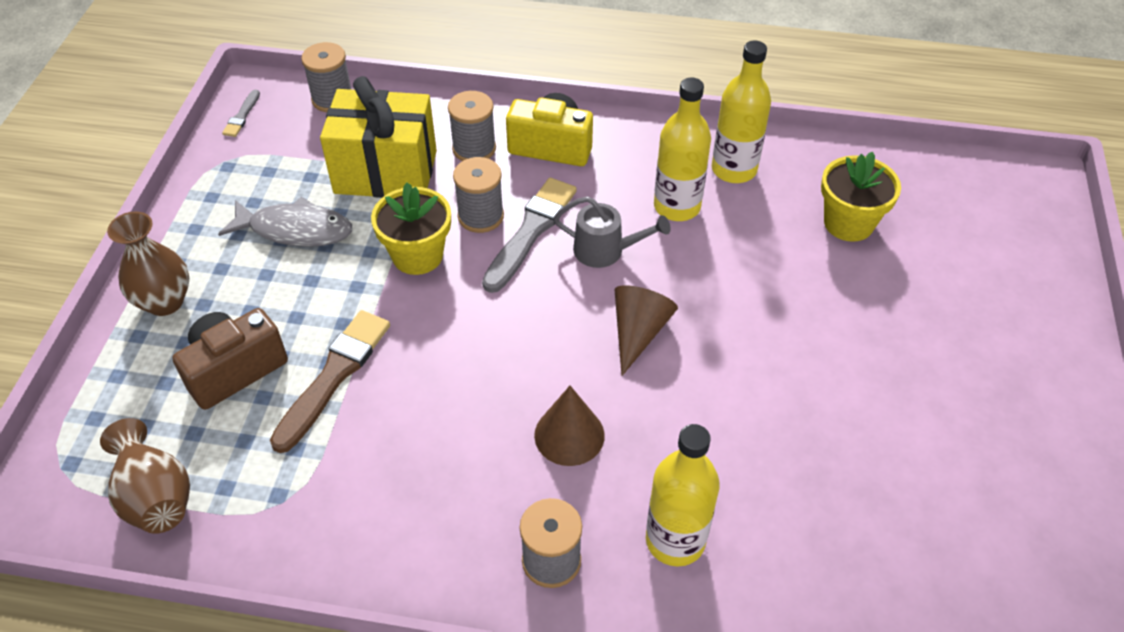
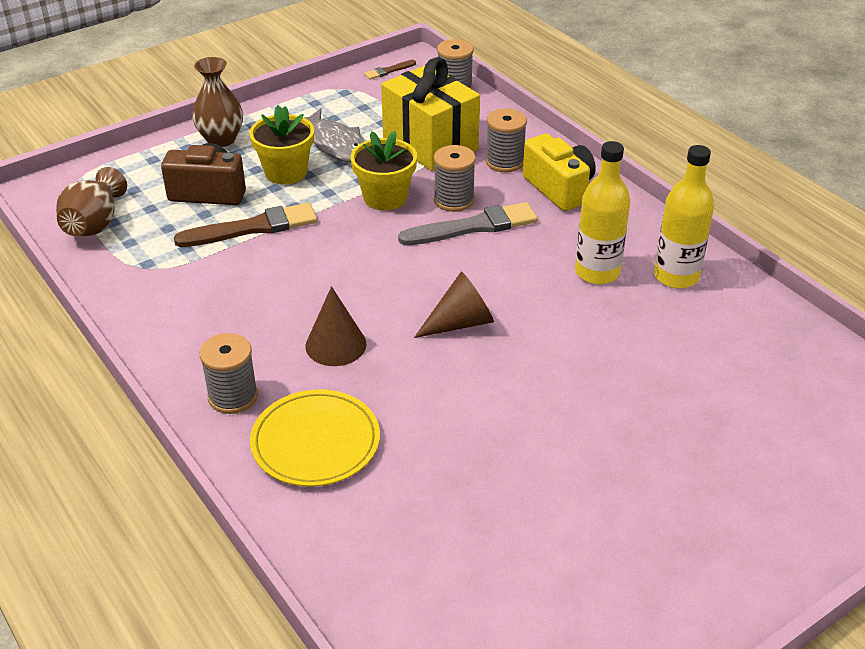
camera: 45 degrees right, 10 degrees down
grey brush [222,90,260,137] -> brown brush [364,60,416,80]
grey watering can [554,196,671,268] -> none
yellow bottle [646,424,720,566] -> yellow plate [250,389,380,487]
yellow flower pot [821,152,901,242] -> yellow flower pot moved to [249,105,314,185]

